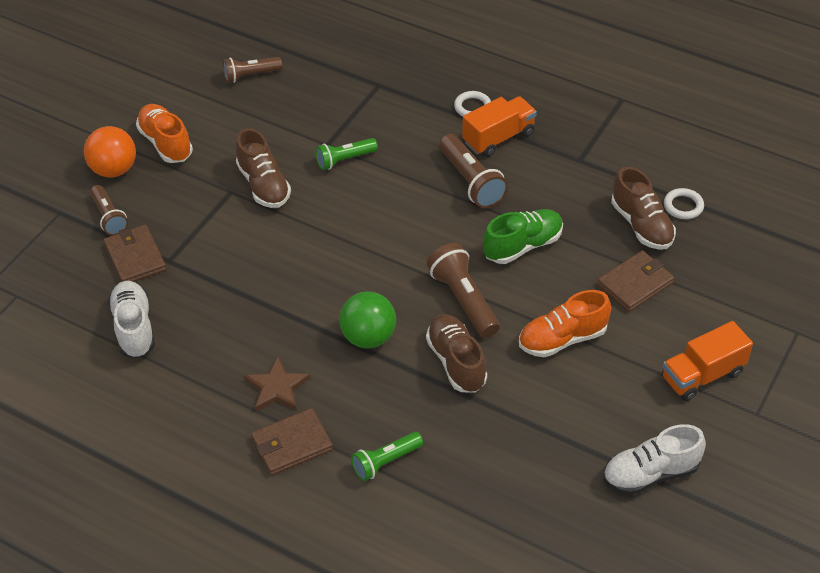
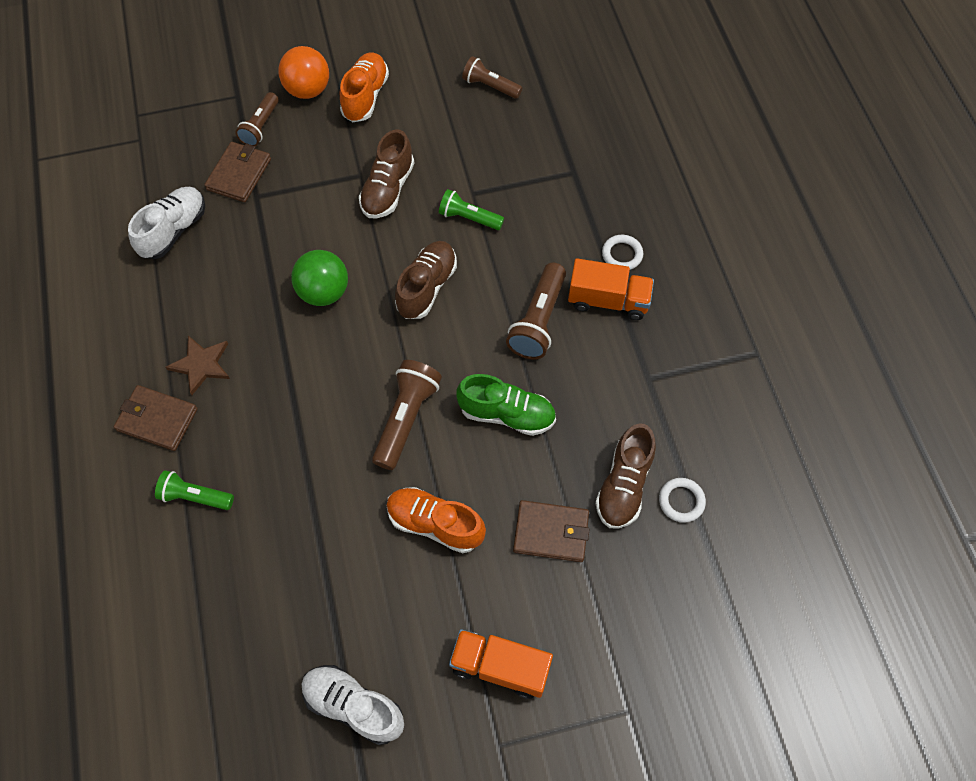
camera: 45 degrees right, 15 degrees up
green ball [339,292,396,348] -> green ball moved to [291,250,348,306]
brown shoe [426,314,487,393] -> brown shoe moved to [395,241,457,319]

